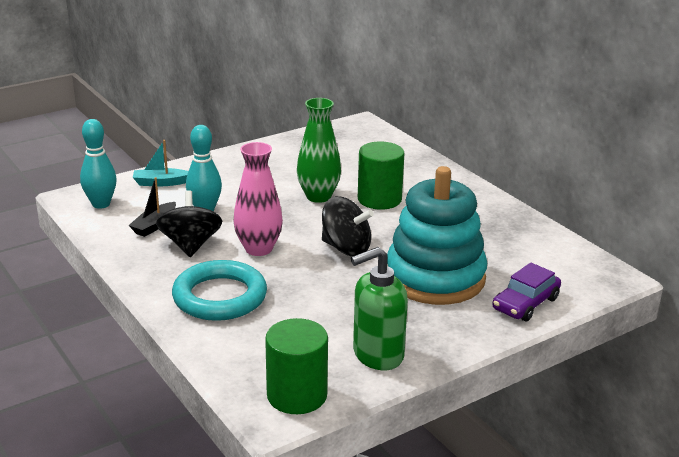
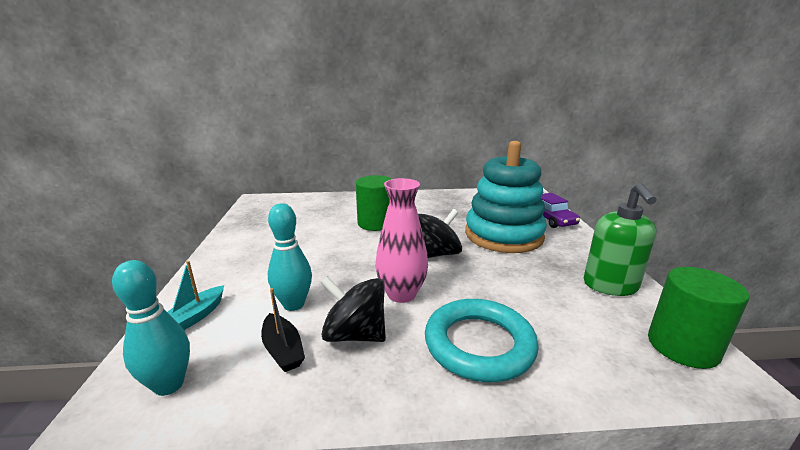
camera: 60 degrees left, 5 degrees down
green vase [297,98,341,203] -> none

